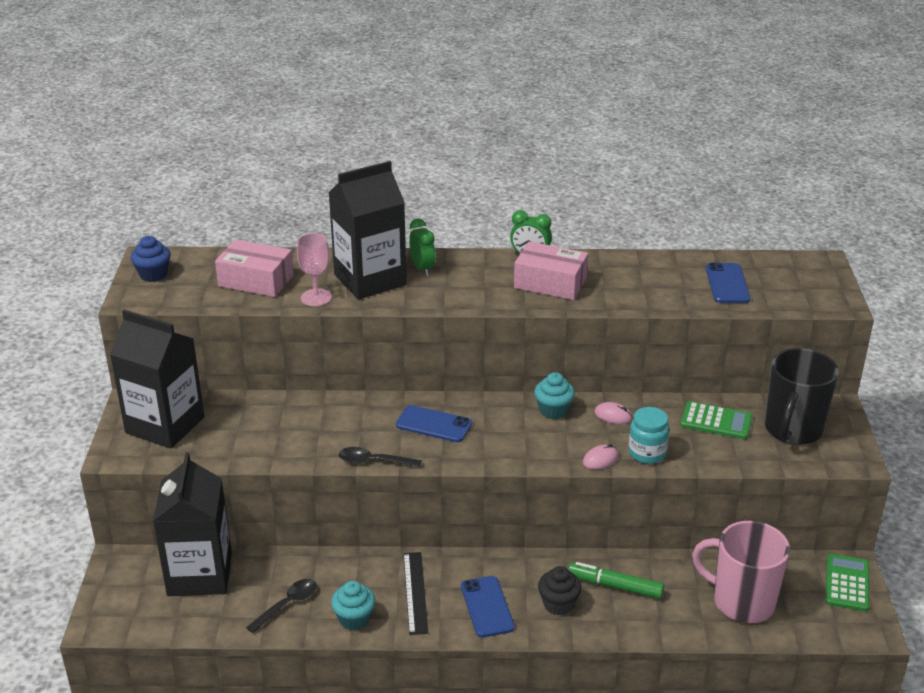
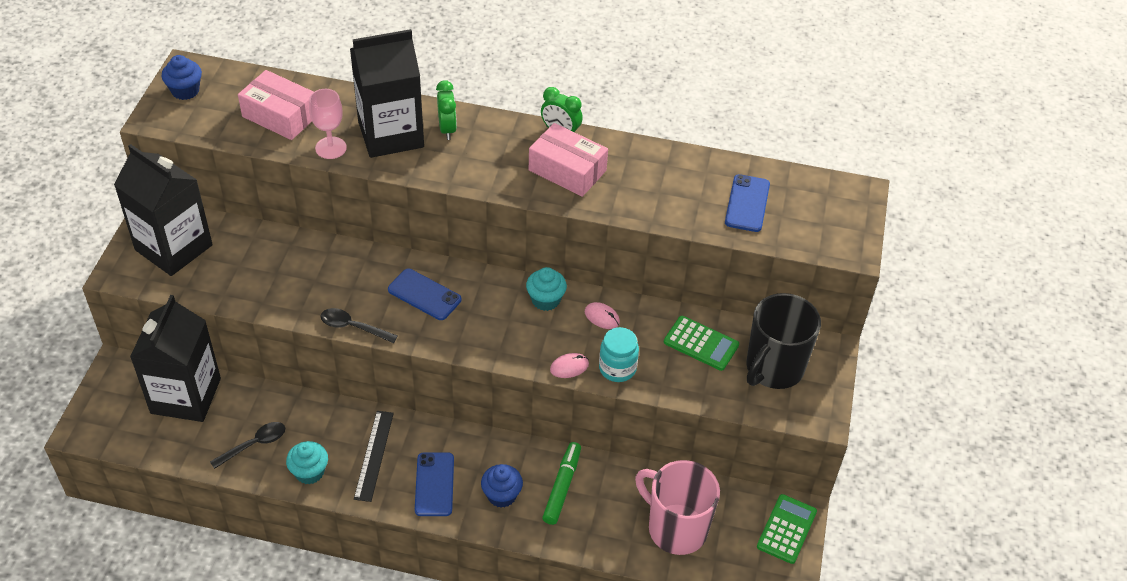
camera: 10 degrees right, 15 degrees up
black cupcake [538,566,582,615] -> blue cupcake [481,464,523,508]
green marker [568,562,664,599] -> green marker turned 75 degrees clockwise [542,442,581,525]

